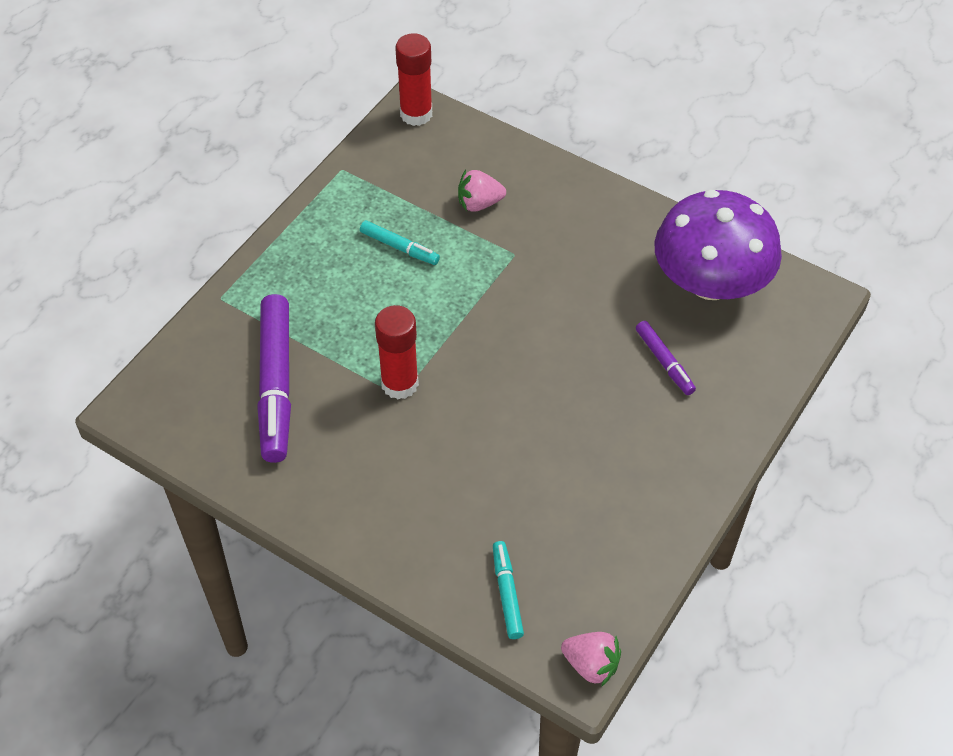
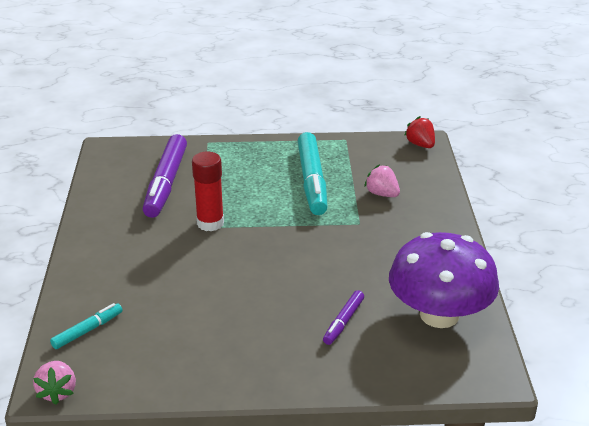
camera: 55 degrees right, 20 degrees down
purple marker [257,294,291,463] -> purple marker turned 45 degrees counterclockwise [143,134,187,218]
turquoise marker [360,220,440,265] -> turquoise marker [298,132,327,215], size x2.00
red glue stick [395,33,432,126] -> red strawberry [404,116,435,148]

